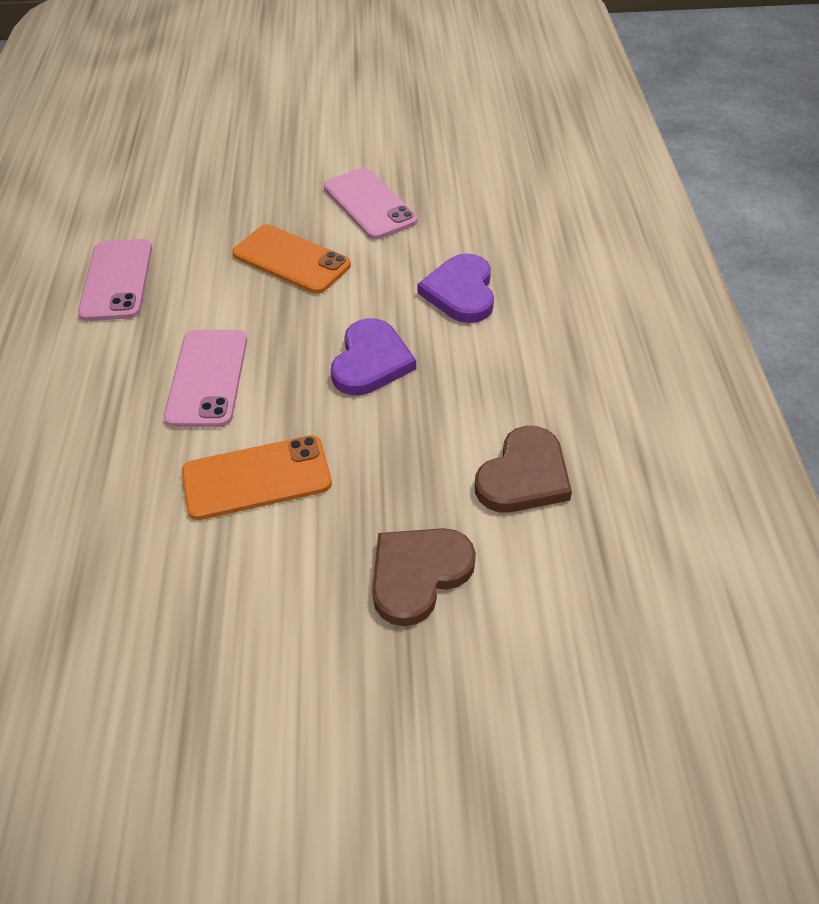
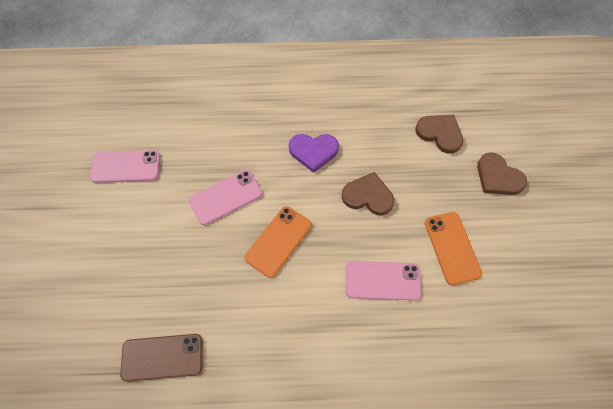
camera: 90 degrees left, 15 degrees up
pink phone [78,239,152,321] -> pink phone moved to [90,150,160,183]
purple heart [331,318,416,395] -> brown heart [342,172,394,215]
none -> brown phone [120,334,203,382]

